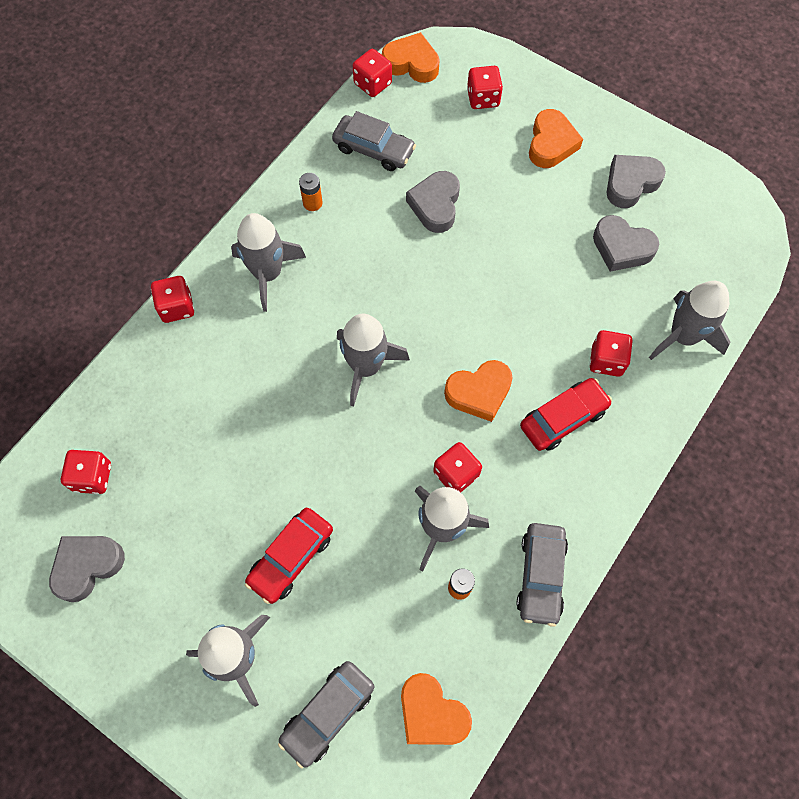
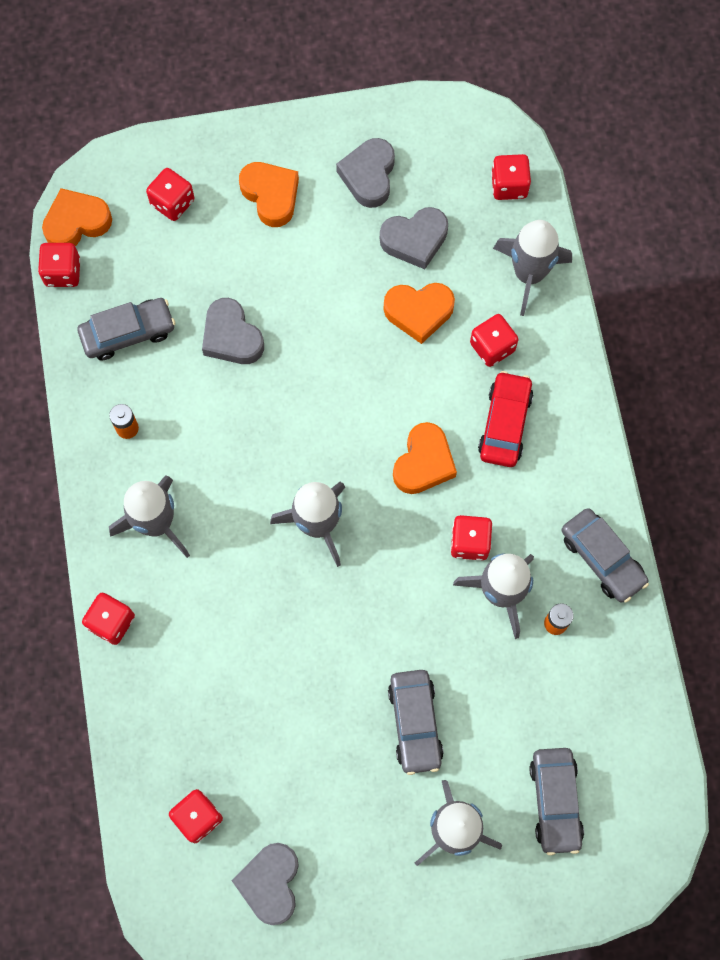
camera: 45 degrees left, 5 degrees up
red car [245,508,333,604] -> grey car [388,670,444,775]
orange heart [401,673,472,745] -> orange heart moved to [384,283,455,344]
none -> red dice [491,154,531,200]

